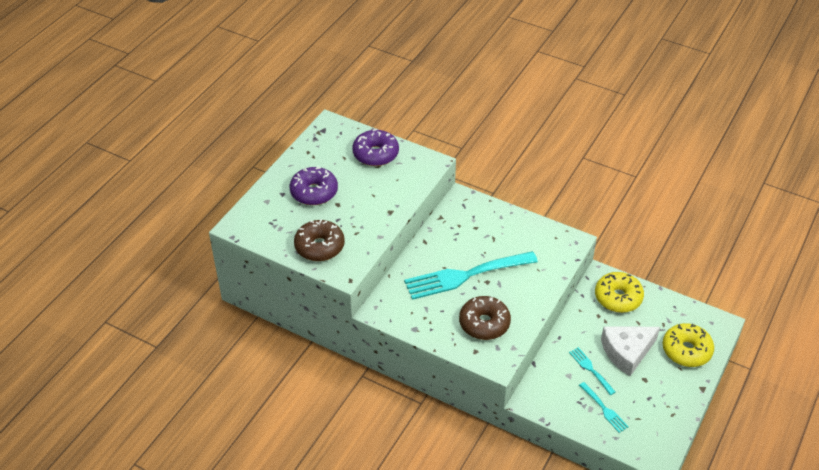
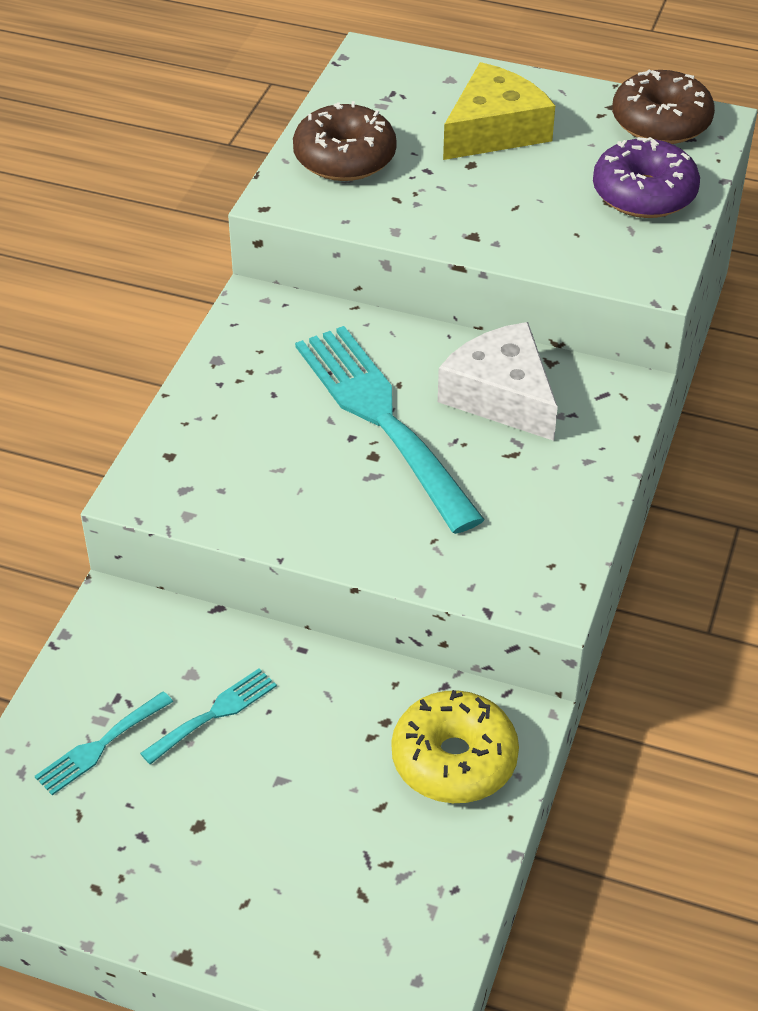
camera: 80 degrees right, 0 degrees up
purple donut [290,166,338,205] -> yellow cheese [443,62,555,160]
brown donut [459,296,511,340] -> brown donut moved to [612,69,715,144]
white cheese [601,326,660,376] -> white cheese moved to [438,322,558,441]
yellow donut [663,323,714,367] -> none

